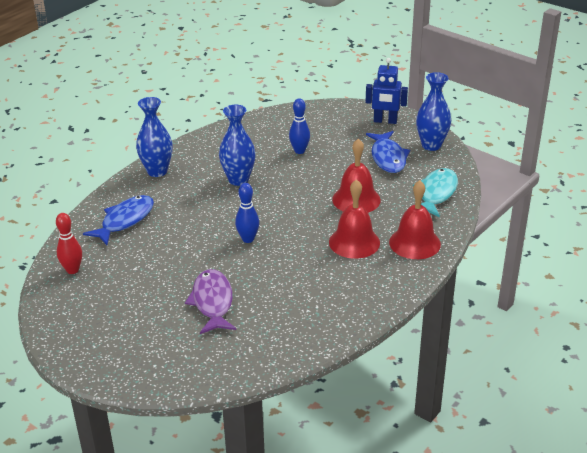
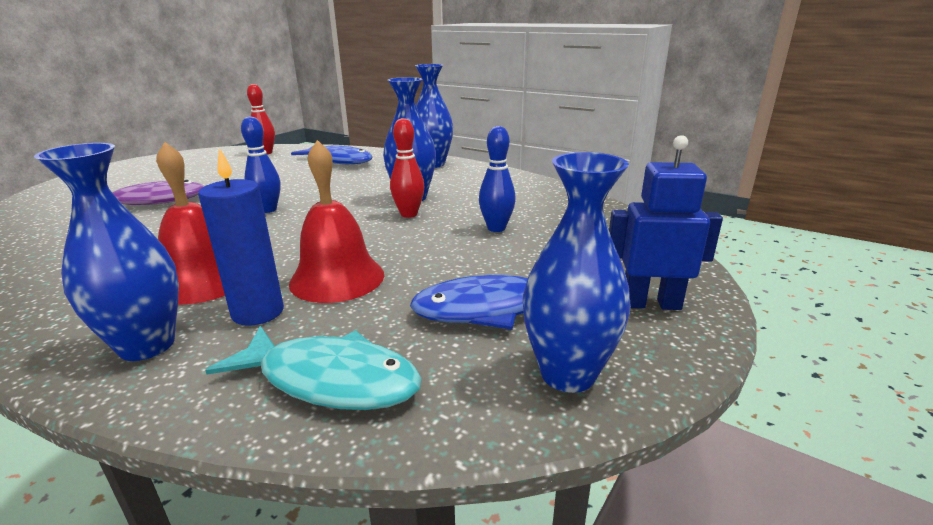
camera: 85 degrees right, 10 degrees down
blue robot [366,58,408,124] -> blue robot turned 90 degrees clockwise [609,135,723,310]
red bell [389,180,441,259] -> blue vase [34,143,179,361]
none -> blue candle [198,148,284,326]
none -> red bowling pin [390,118,425,218]

